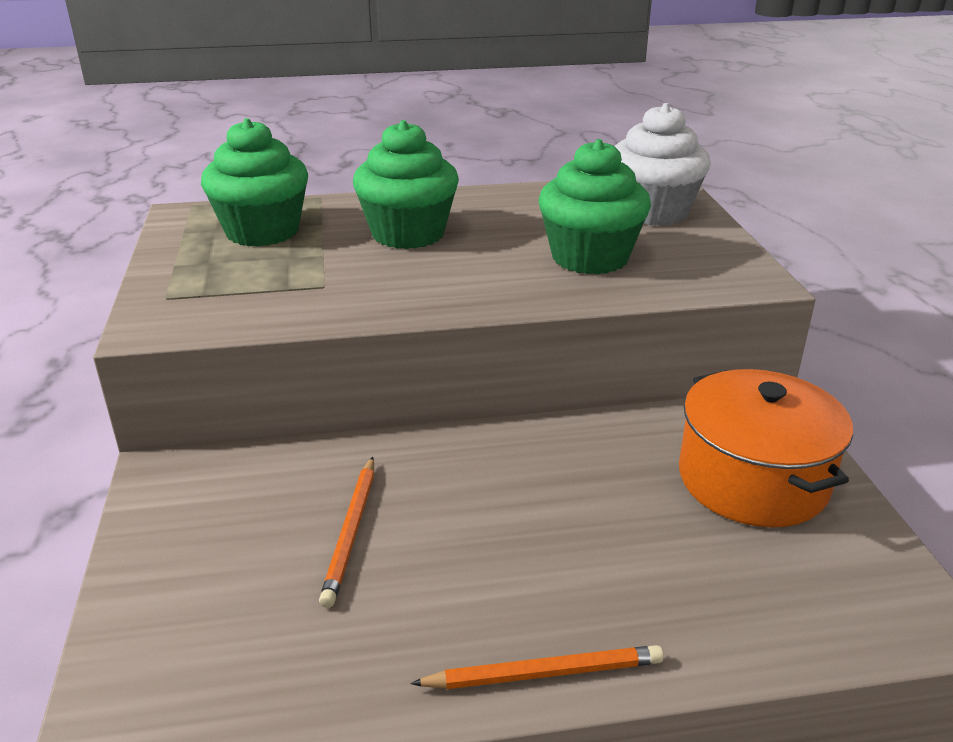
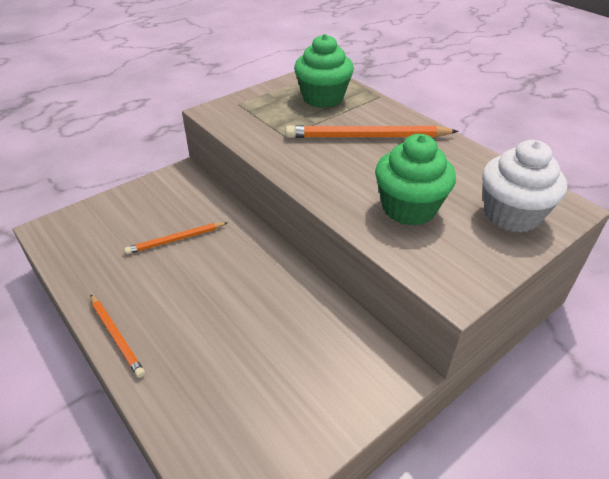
camera: 60 degrees right, 10 degrees up
green cupcake [353,120,459,249] -> orange pencil [286,125,459,138]
orange pot [679,369,853,527] -> none

